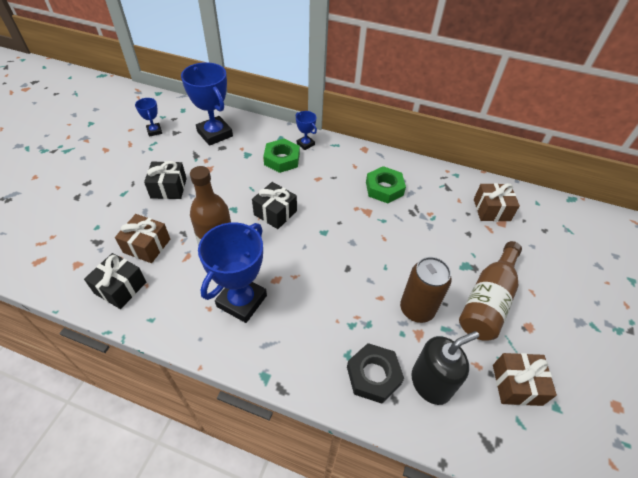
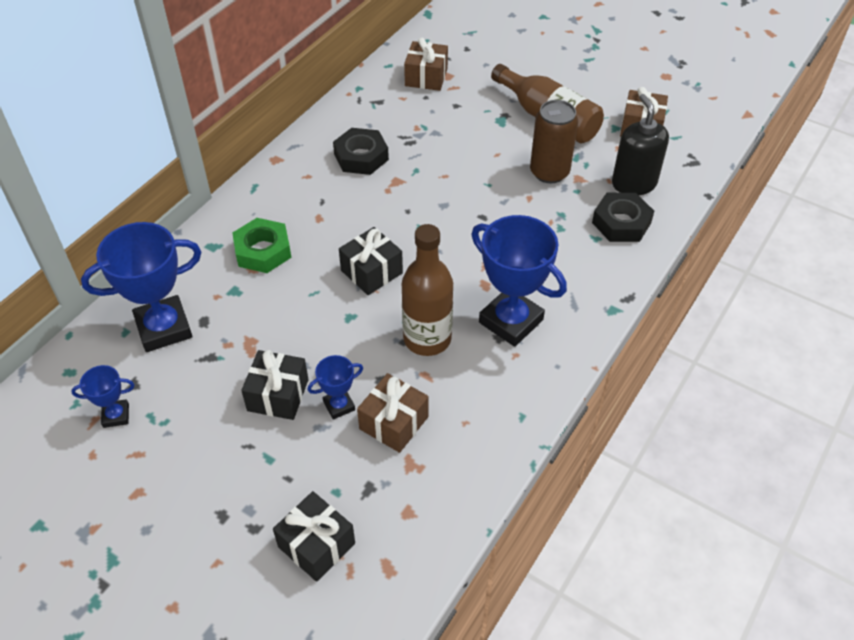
camera: 75 degrees left, 0 degrees up
black gift [84,253,146,309] -> black gift moved to [273,491,355,582]
blue trophy [296,111,317,150] -> blue trophy moved to [308,355,363,420]
green nut [366,166,406,203] -> black nut [333,128,389,175]

